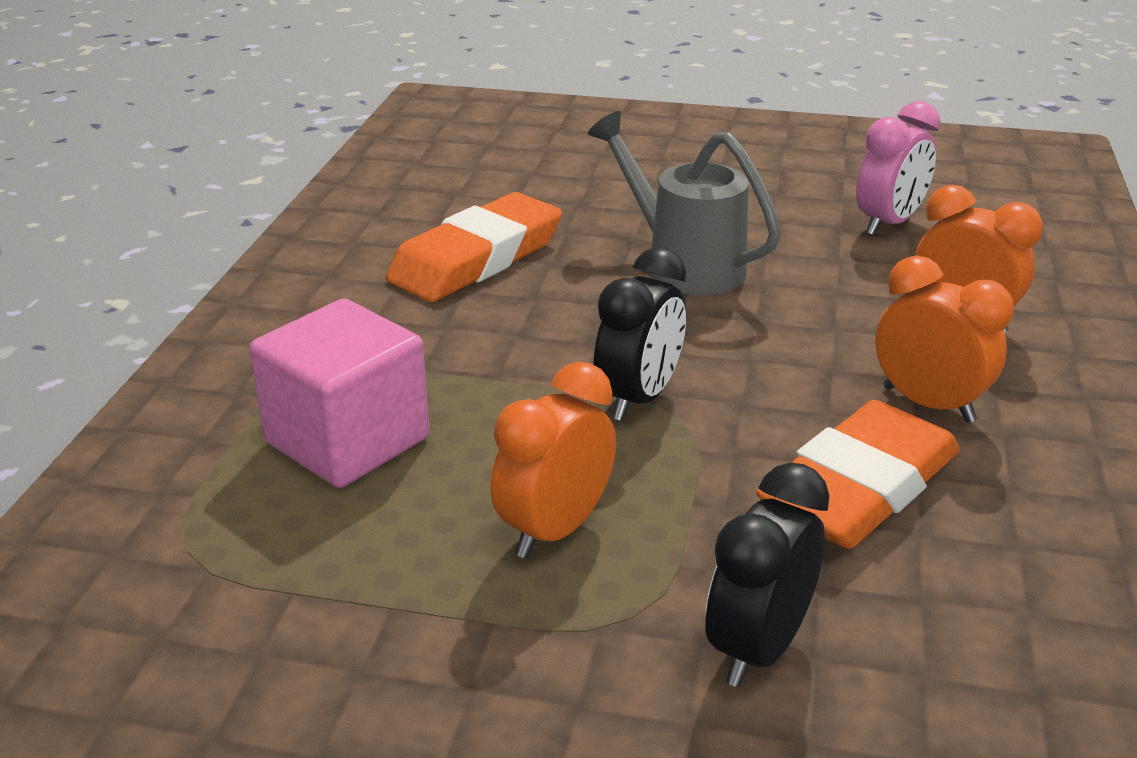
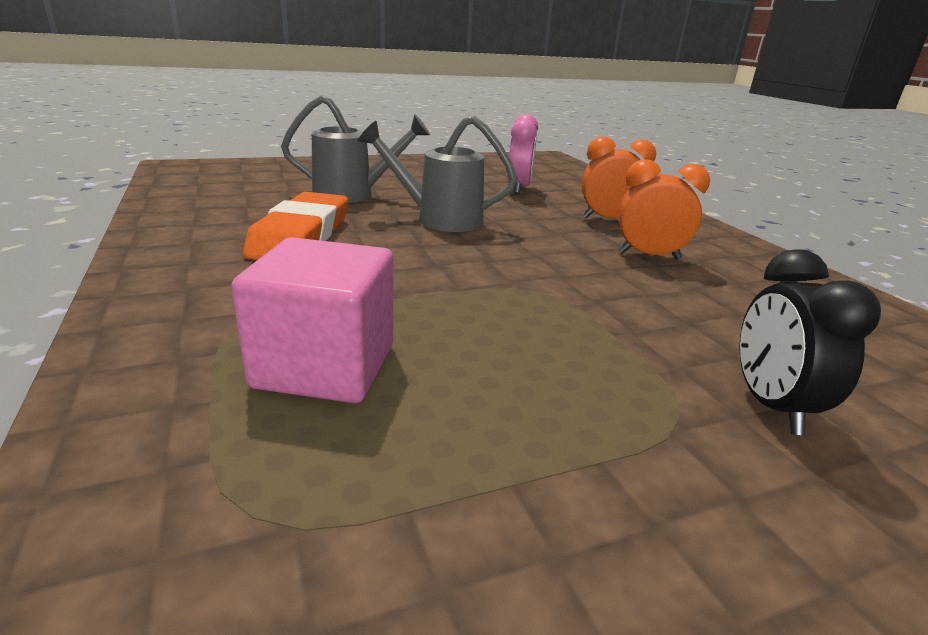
camera: 35 degrees left, 5 degrees down
orange clock [491,362,616,559] -> none
black clock [594,247,686,421] -> none
orange eraser [756,400,960,549] -> none
none -> grey watering can [281,95,430,203]

